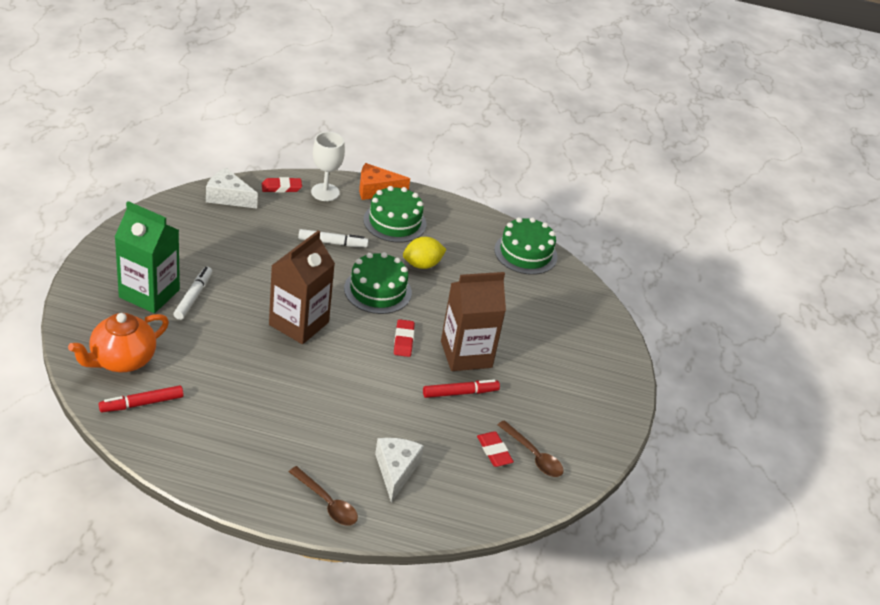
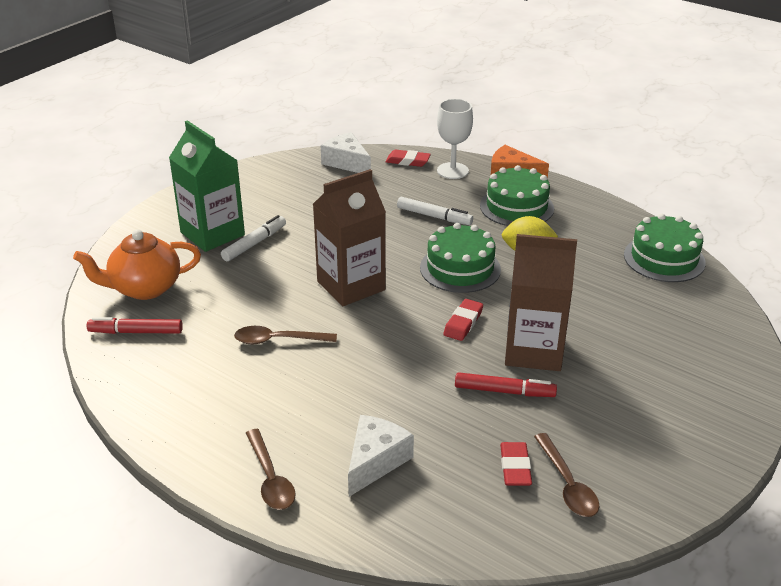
camera: 30 degrees right, 5 degrees down
none -> brown spoon [234,326,337,344]

